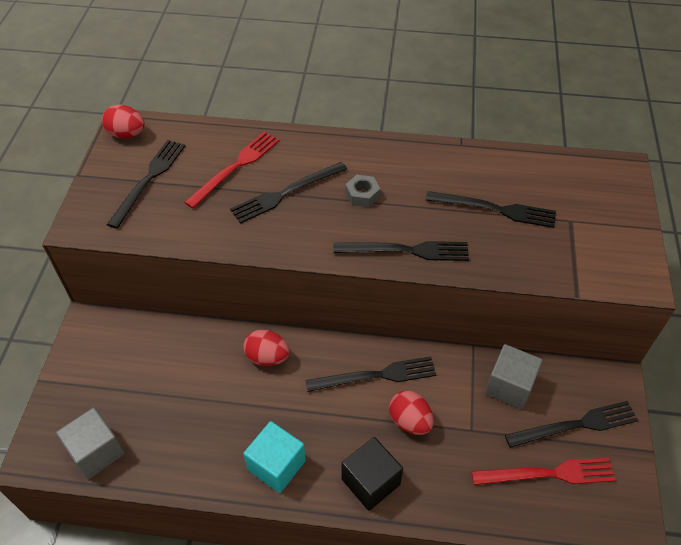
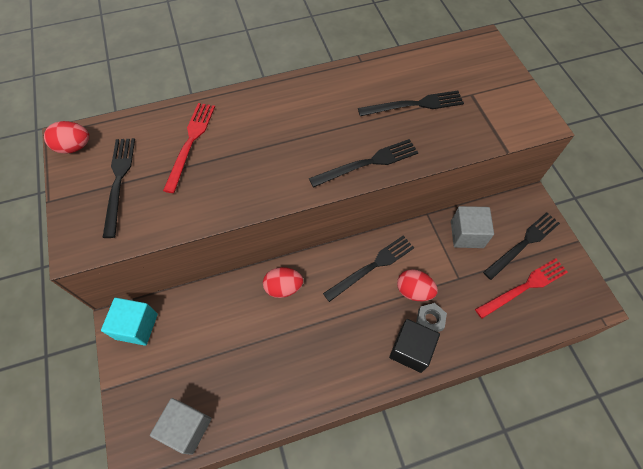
camera: 25 degrees left, 10 degrees up
black fork [230,162,347,224] -> none
turquoise cube [243,421,306,493] -> turquoise cube moved to [101,298,158,346]
grey nut [346,175,380,207] -> grey nut moved to [416,303,447,332]

